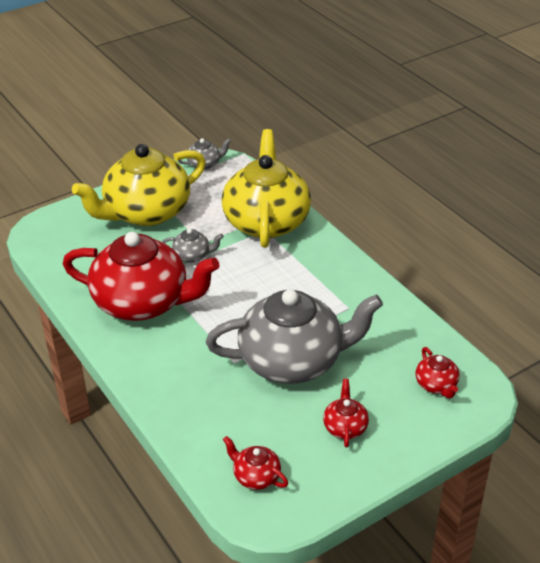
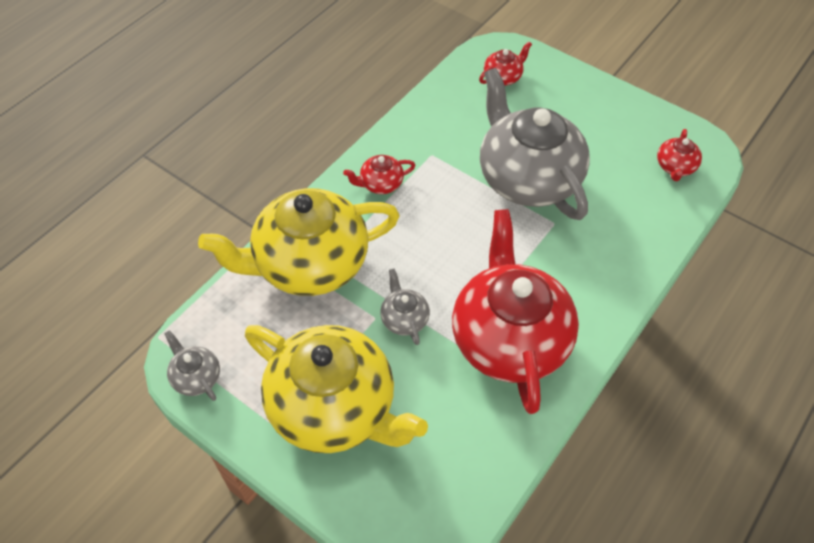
camera: 110 degrees left, 15 degrees up
red teapot [323,379,369,448] -> red teapot moved to [343,155,416,194]

